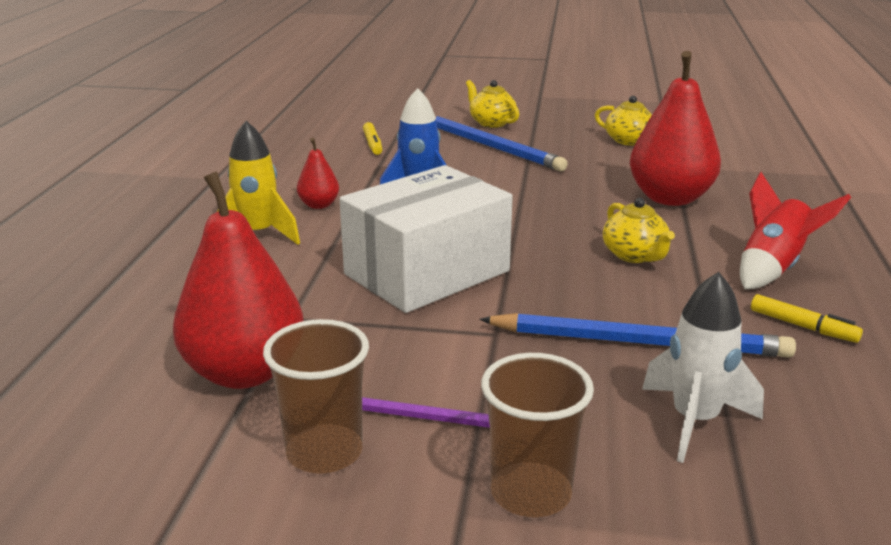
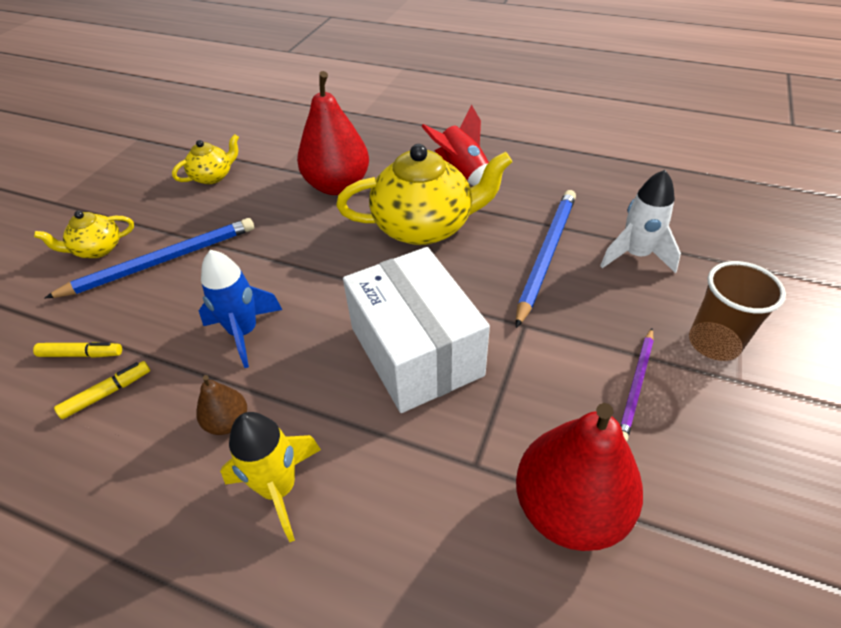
camera: 75 degrees left, 20 degrees up
brown cup [263,319,369,474] -> none
red pear [297,138,339,209] -> brown pear [196,375,247,435]
yellow teapot [603,198,675,263] -> yellow teapot [336,144,512,245], size x2.00
yellow marker [751,294,863,343] -> yellow marker moved to [54,361,150,419]

